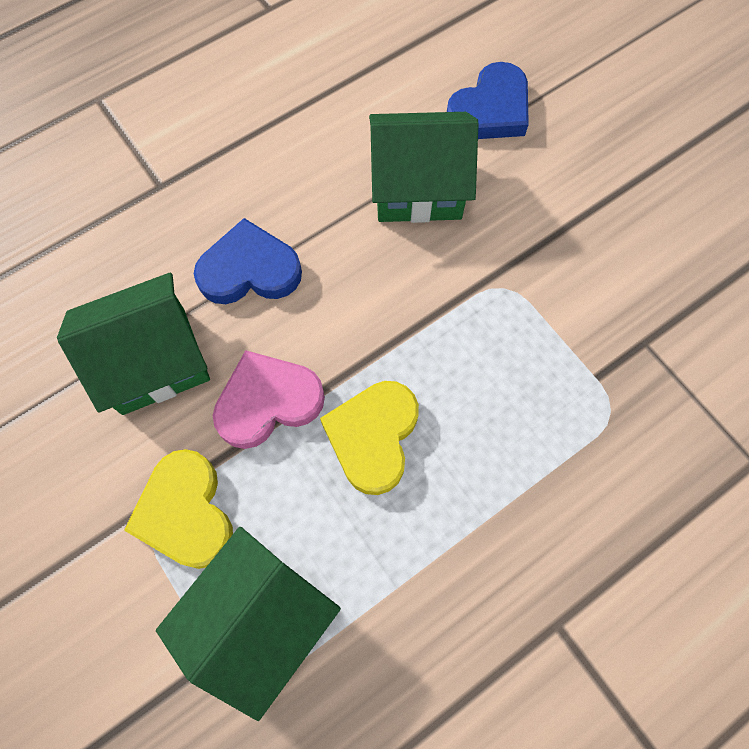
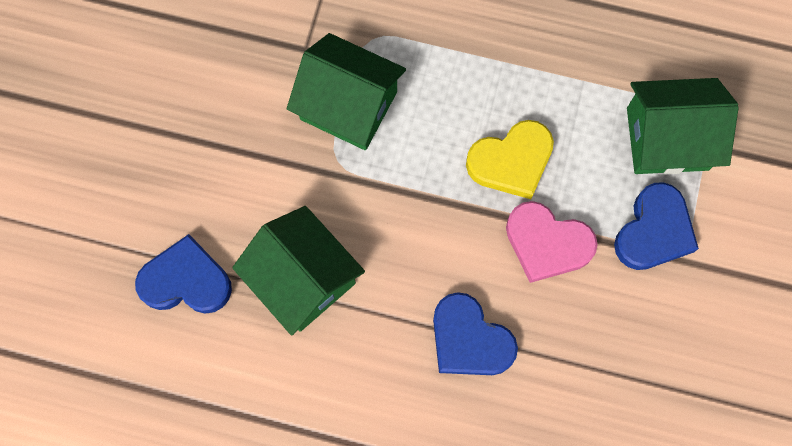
camera: 130 degrees left, 5 degrees up
green house [57,273,210,415] -> green house moved to [287,33,406,150]
yellow heart [124,449,233,569] -> blue heart [614,182,699,270]

